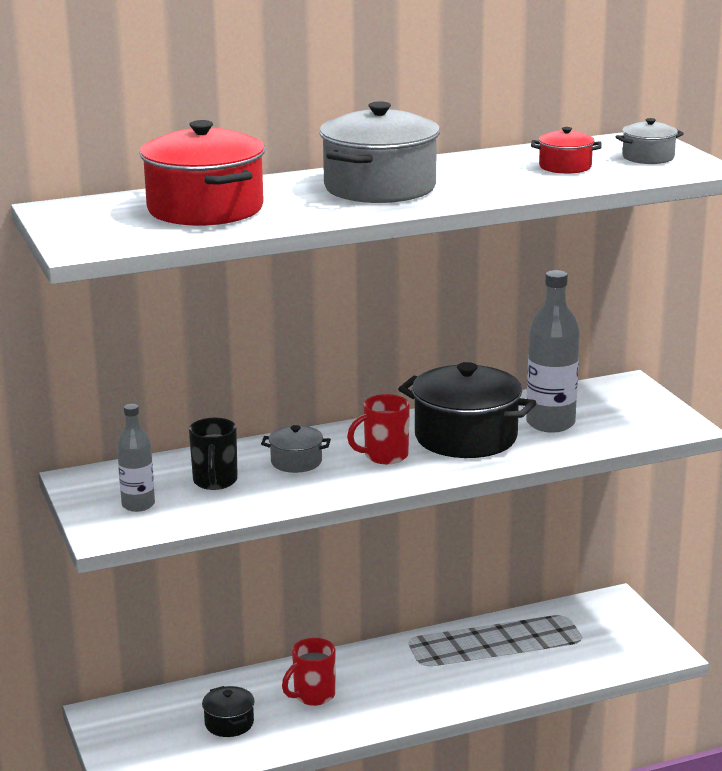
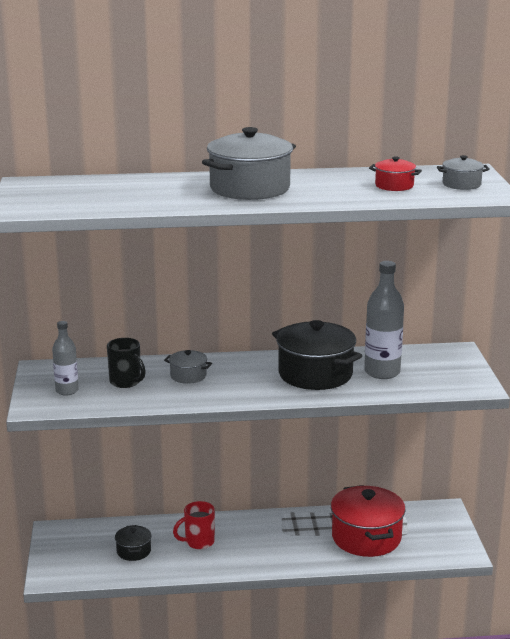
camera: 15 degrees right, 0 degrees up
red pot [139,120,265,226] -> red pot moved to [331,485,406,557]
black mug [189,418,238,490] -> black mug turned 60 degrees counterclockwise [107,338,146,388]
red mug [347,394,410,464] -> none

